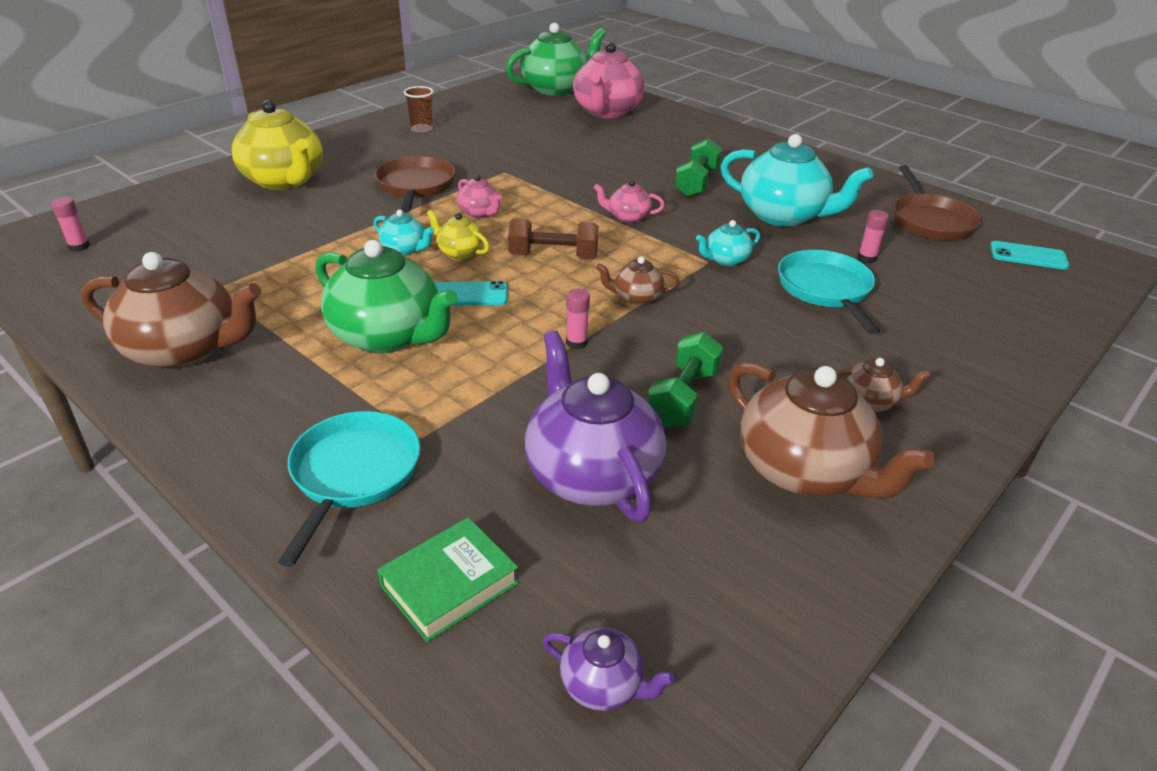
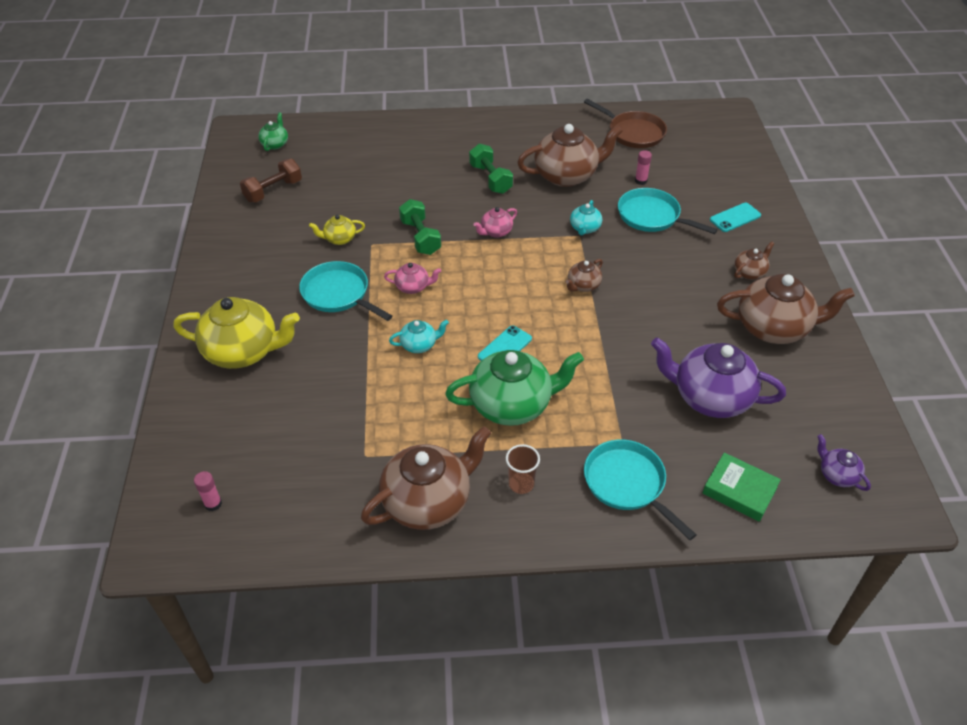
camera: 45 degrees left, 10 degrees up
brown pan [375,156,456,213] -> turquoise pan [299,261,392,321]
green book [377,517,519,642] -> green book turned 60 degrees counterclockwise [703,452,781,522]
brown cup [404,86,434,133] -> brown cup moved to [506,444,540,494]
yellow teapot [427,210,489,259] -> yellow teapot moved to [309,215,365,245]
green teapot [506,23,606,95] -> green teapot [258,112,288,151], size x0.47
brown dumbbell [508,218,599,259] -> brown dumbbell moved to [240,159,302,203]
purple teapot [542,627,675,711] -> purple teapot turned 105 degrees counterclockwise [817,434,871,491]
pink glue stick [566,288,590,349] -> none
pink teapot [573,42,645,118] -> none
green dumbbell [647,332,724,428] -> green dumbbell moved to [399,199,441,255]
turquoise teapot [720,134,873,227] -> brown teapot [517,124,623,187]
turquoise phone [990,241,1069,270] -> turquoise phone moved to [710,203,761,232]

